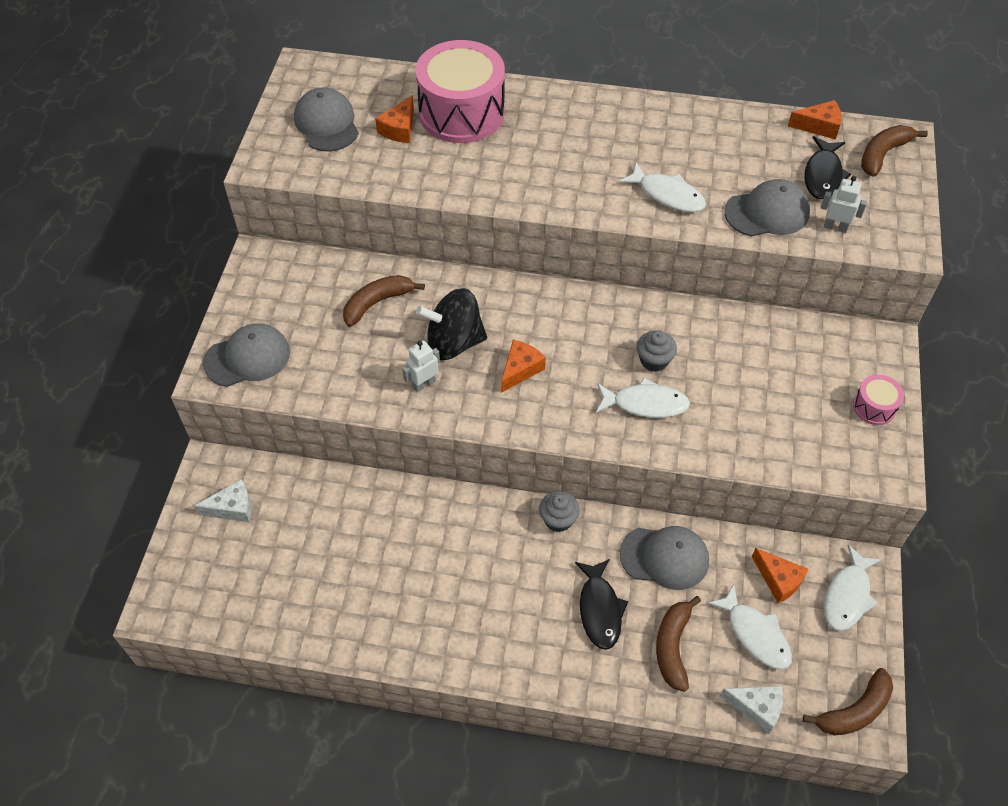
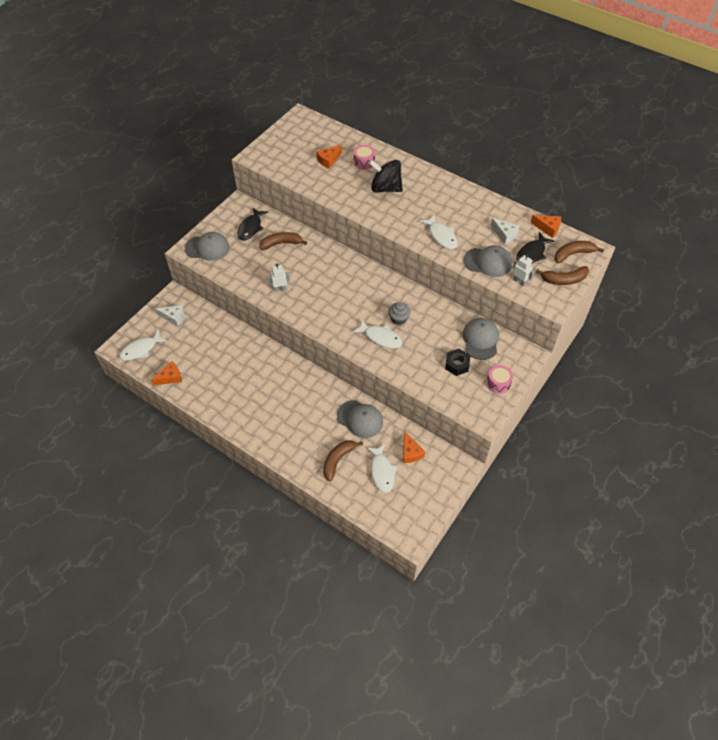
camera: 25 degrees right, 0 degrees up
grey cap [294,88,359,151] -> grey cap moved to [463,318,499,360]
pink drum [415,40,505,143] -> pink drum [354,145,375,169], size x0.44
black spinning top [416,288,487,360] -> black spinning top moved to [369,160,403,193]
orange cheese [501,340,546,393] -> orange cheese moved to [151,361,182,385]
grey cupcake [539,491,580,532] -> none
black fish [575,559,628,650] -> black fish moved to [238,207,268,240]
white cheese [720,686,783,734] -> white cheese moved to [491,218,520,244]
brown banana [803,668,893,735] -> brown banana moved to [536,266,589,285]
white fish [824,545,881,631] -> white fish moved to [119,330,167,361]
none -> black nut [445,349,470,376]

